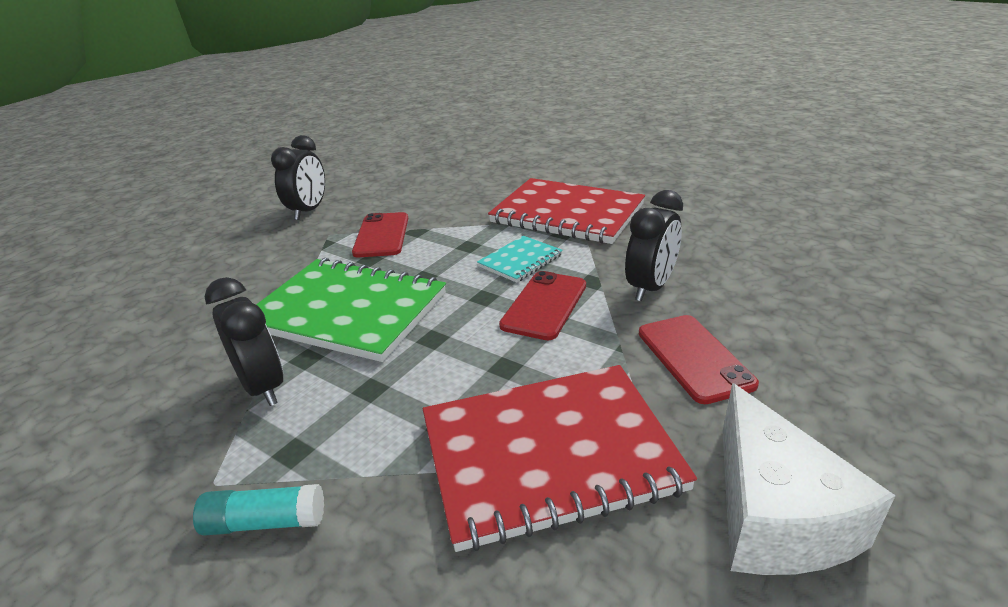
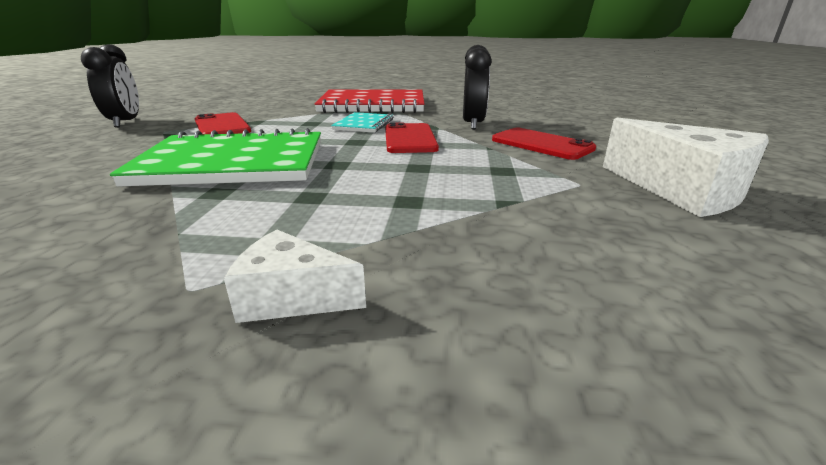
camera: 30 degrees left, 5 degrees down
turquoise glue stick [193,484,324,536] -> white cheese [224,230,366,323]
black clock [205,277,283,406] -> none
red notebook [423,365,697,552] -> none

